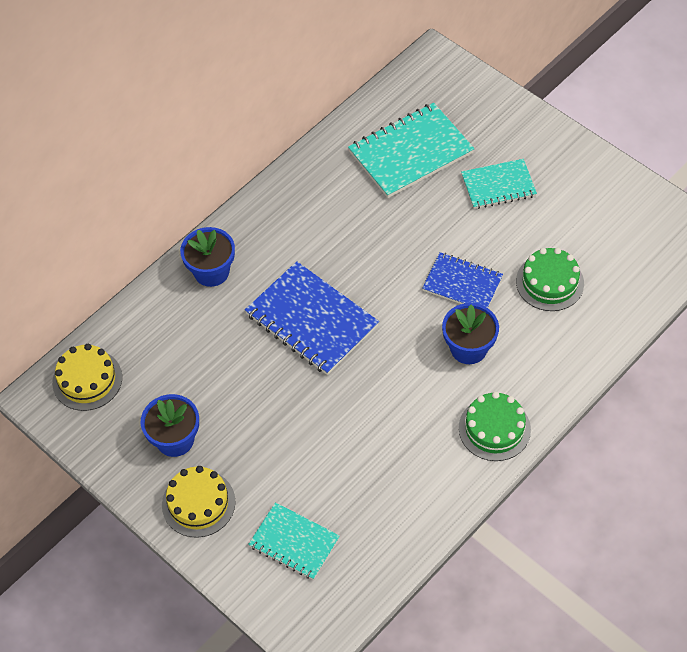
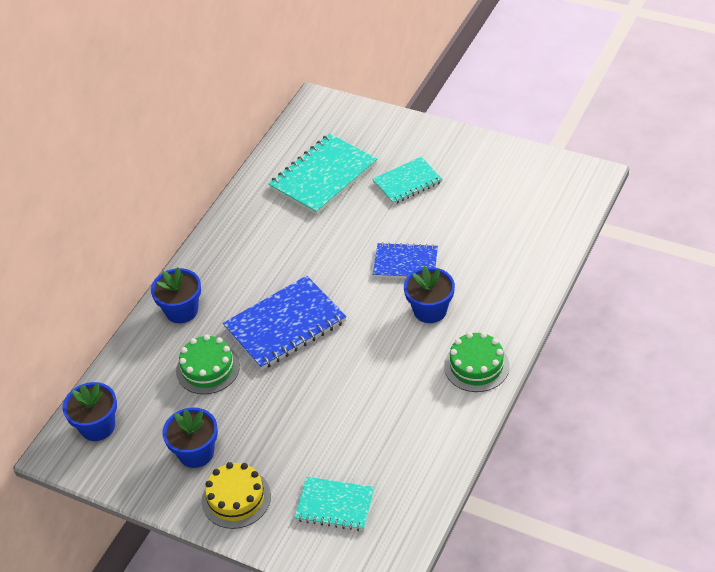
camera: 15 degrees left, 10 degrees down
yellow cake [52,344,122,411] -> blue flower pot [63,382,117,441]
blue notebook [245,261,379,375] -> blue notebook turned 60 degrees counterclockwise [223,276,346,370]
green cake [516,248,584,311] -> green cake moved to [176,334,240,394]

